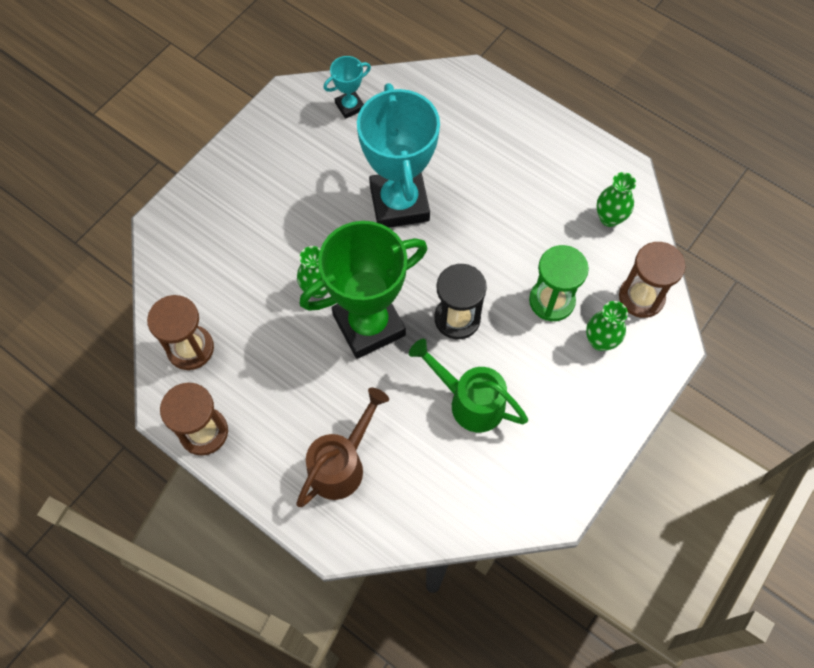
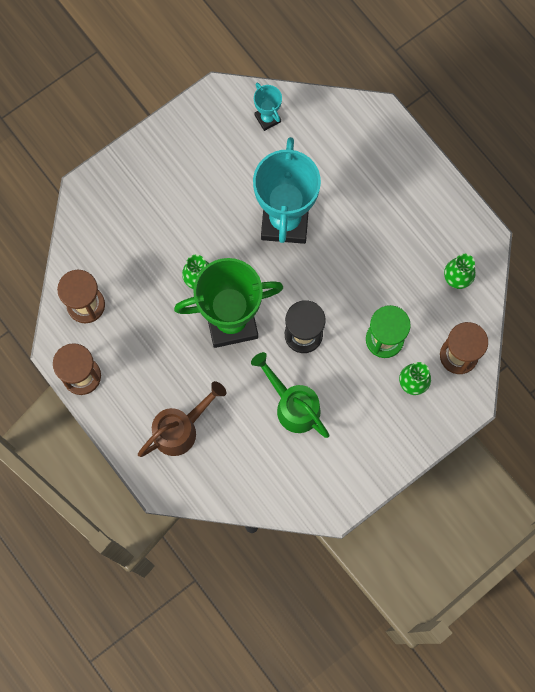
camera: 15 degrees right, 10 degrees up
turquoise trophy [324,56,371,119] -> turquoise trophy turned 75 degrees clockwise [254,83,282,131]

